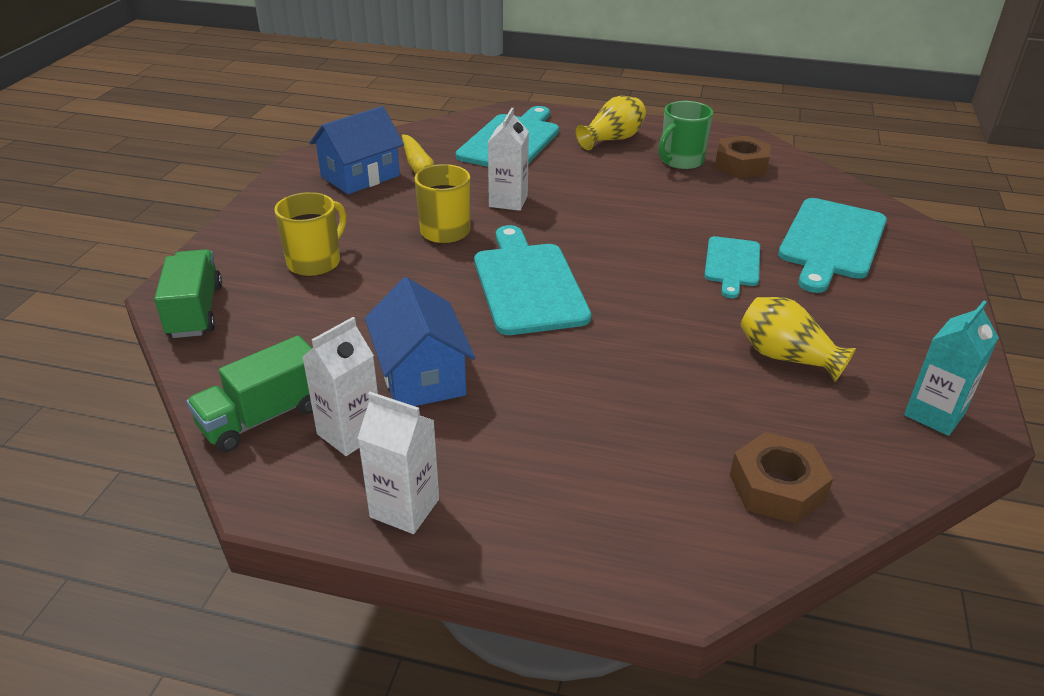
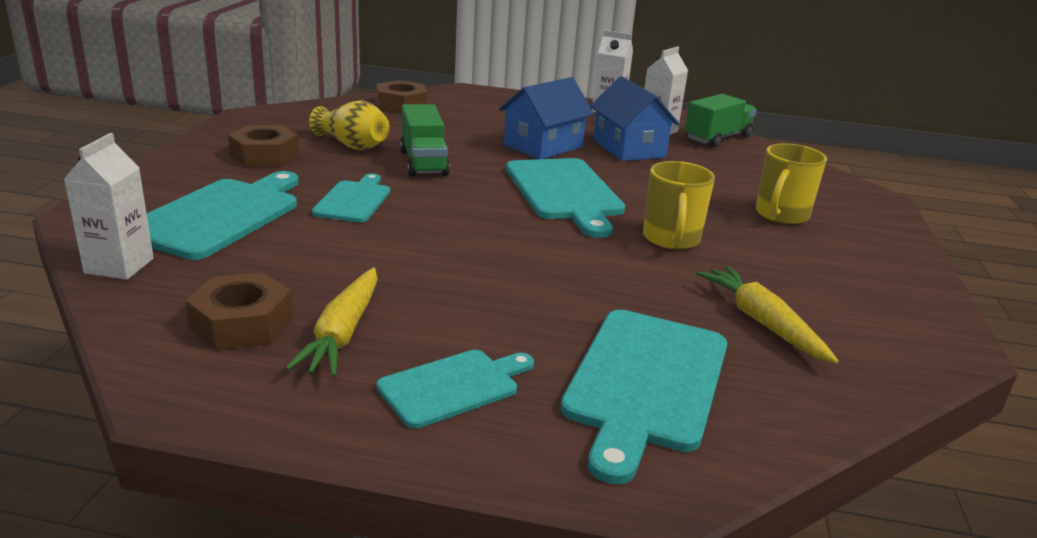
camera: 175 degrees right, 10 degrees down
green truck [154,249,222,338] -> green truck moved to [400,104,450,177]
blue house [310,106,404,194] -> blue house moved to [499,77,594,159]
white carton [488,108,529,211] -> white carton moved to [63,133,154,280]
yellow vase [575,96,646,150] -> turquoise cutting board [376,350,534,429]
green mug [659,101,713,170] -> yellow carrot [285,268,378,377]
turquoise carton [904,301,999,436] -> none
none -> brown nut [228,125,299,167]

